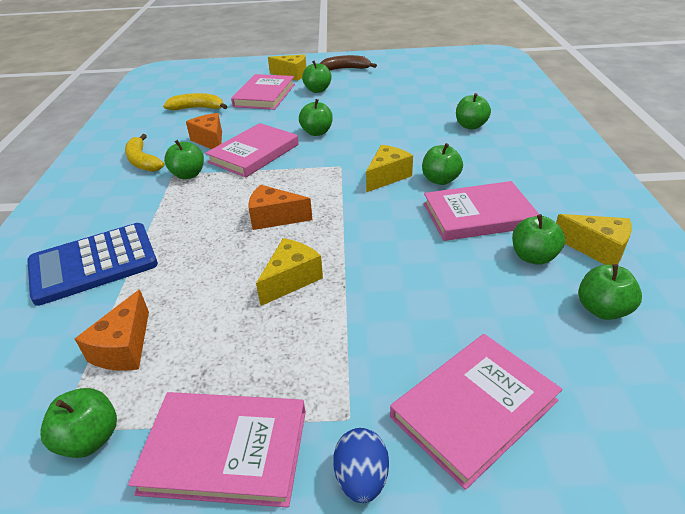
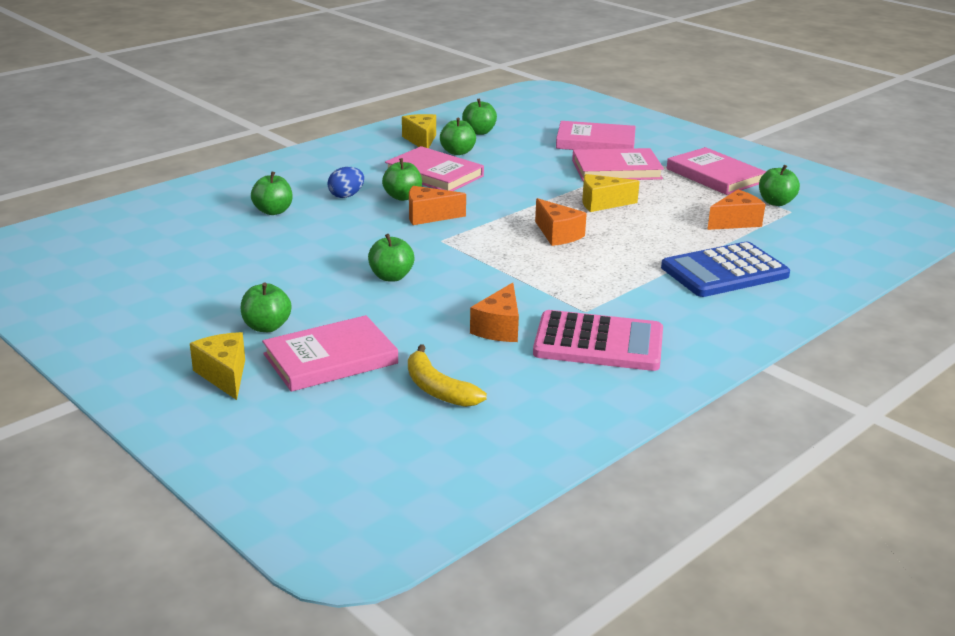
camera: 135 degrees left, 10 degrees down
blue calculator [27,223,158,306] -> blue calculator turned 135 degrees clockwise [661,242,790,297]
yellow banana [125,134,164,172] -> pink calculator [533,310,663,371]
green apple [164,140,204,179] -> none
pink book [205,123,299,177] -> pink book moved to [572,148,664,181]
brown banana [319,55,377,70] -> none
blue egg [333,428,389,503] -> blue egg moved to [328,167,364,198]
yellow cheese [366,145,413,192] -> orange cheese [409,186,466,225]

